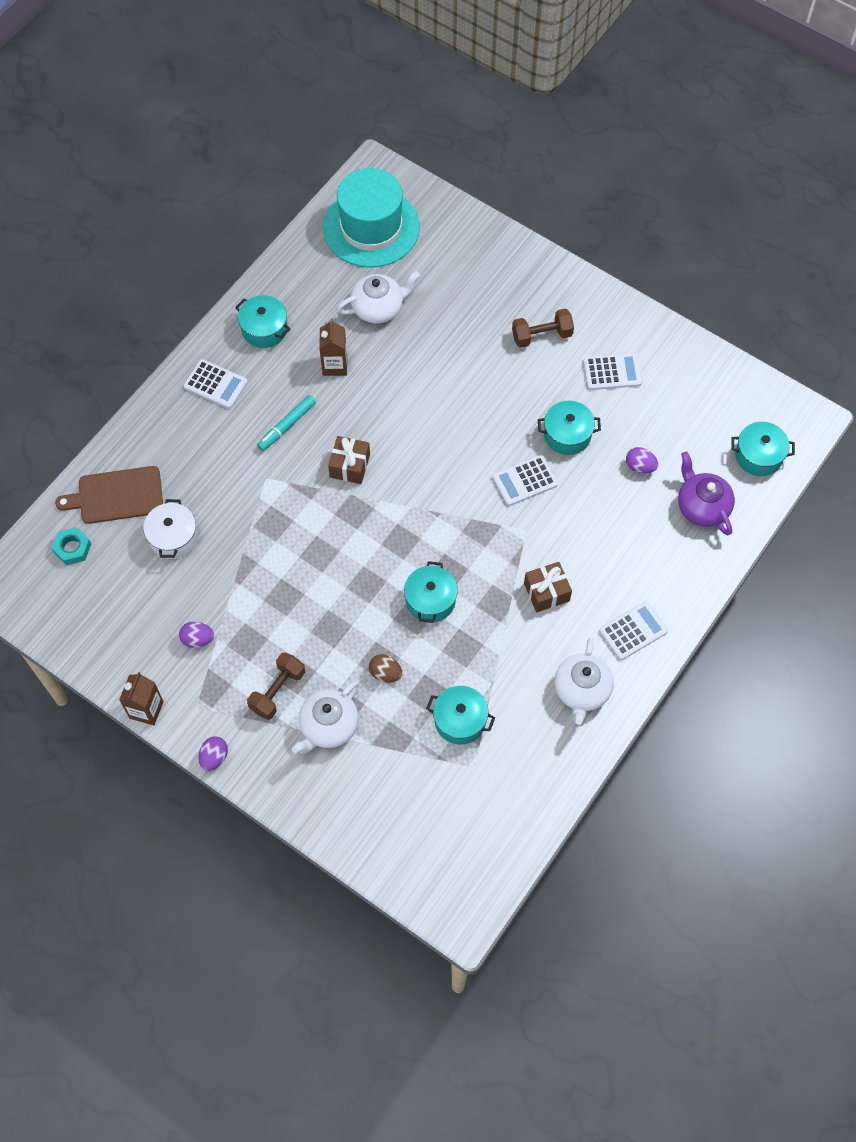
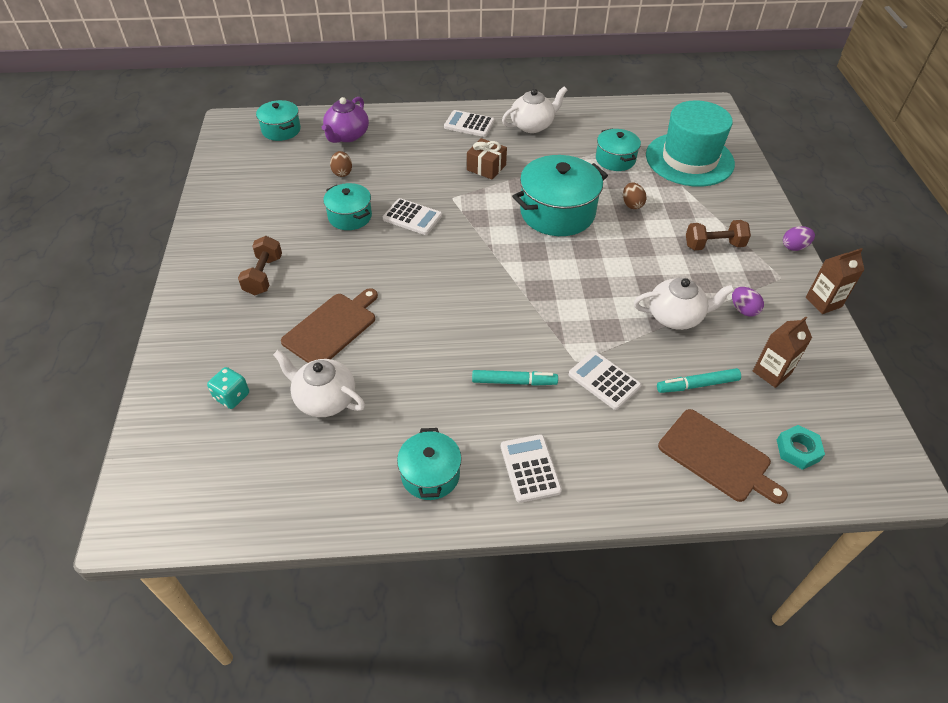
camera: 130 degrees left, 15 degrees down
white pot [143,499,198,559] -> turquoise marker [657,368,741,393]
white teapot [292,681,359,754] -> white teapot moved to [634,278,734,330]
brown carton [319,319,347,376] -> brown carton moved to [753,316,812,388]
turquoise hat [323,168,420,268] -> turquoise hat moved to [646,100,735,187]
brown gift [328,436,370,484] -> none
turquoise pot [404,561,458,623] -> turquoise pot [512,155,608,236], size x1.74
brown dumbbell [512,309,574,348] -> brown dumbbell turned 60 degrees clockwise [238,236,282,295]
white calculator [583,353,642,390] -> white calculator moved to [569,351,641,410]
purple egg [626,447,658,473] -> brown egg [330,151,352,177]
none -> turquoise dice [207,367,249,409]
none -> brown cutting board [281,288,378,363]

